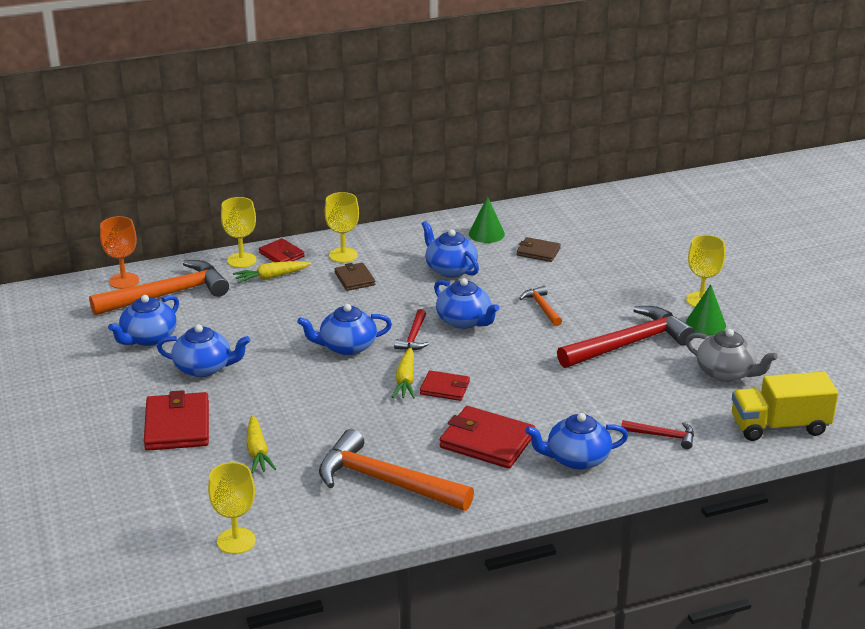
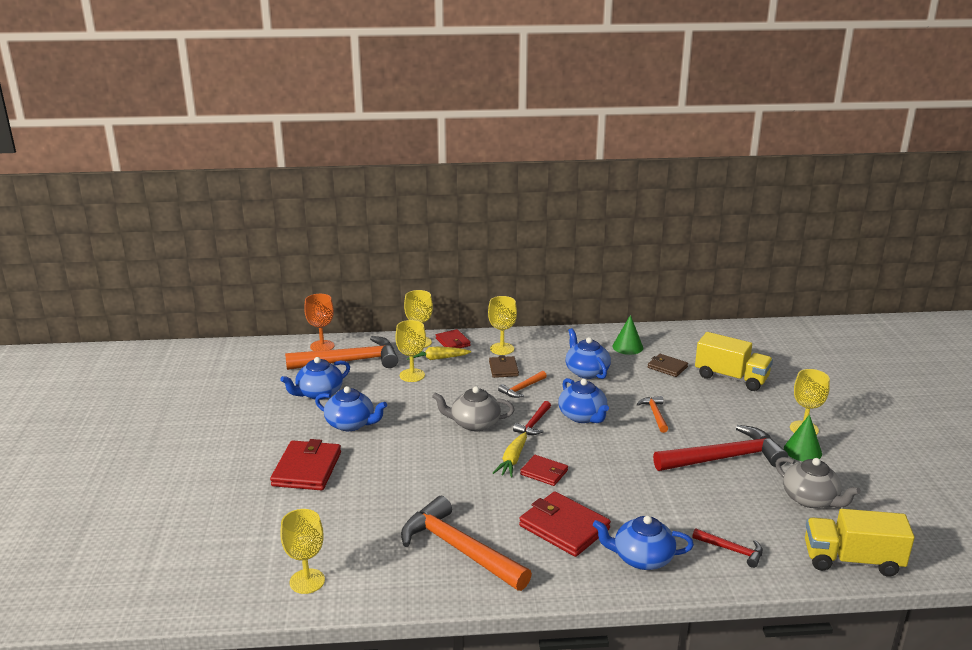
camera: 15 degrees right, 5 degrees down
yellow carrot [246,415,276,474] -> none
blue teapot [297,304,392,355] -> grey teapot [432,386,515,431]
none -> yellow goblet [395,320,426,382]
none -> orange hammer [498,371,547,398]
none -> yellow truck [695,332,773,391]

